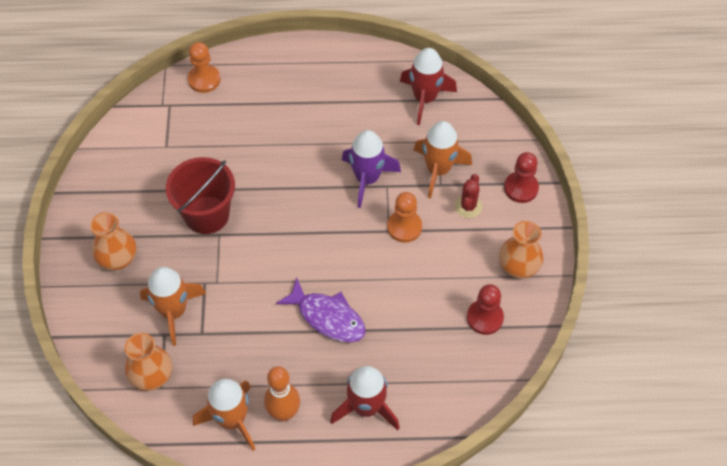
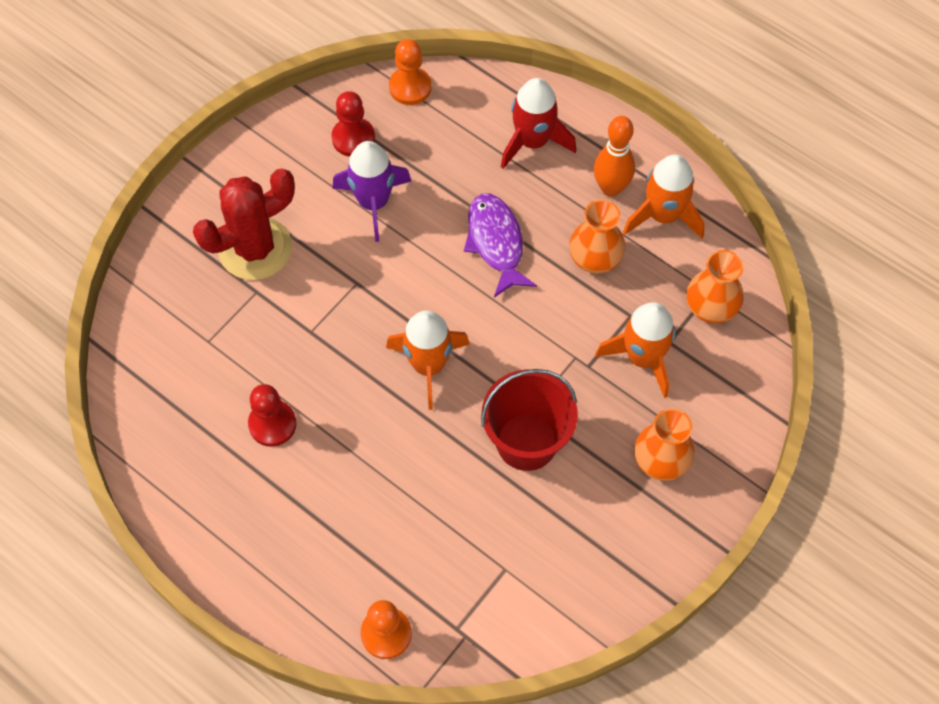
camera: 140 degrees left, 5 degrees up
purple rocket [342,130,401,208] -> purple rocket moved to [332,141,411,242]
orange pawn [387,192,422,243] -> orange pawn moved to [389,39,431,105]
red rocket [400,48,457,125] -> none
orange rocket [414,121,472,199] -> orange rocket moved to [386,311,470,410]
red cactus [454,174,483,218] -> red cactus [193,168,295,280], size x2.03
orange vase [499,221,543,279] -> orange vase moved to [569,200,626,274]
red pawn [504,152,539,203] -> red pawn moved to [248,384,296,447]

